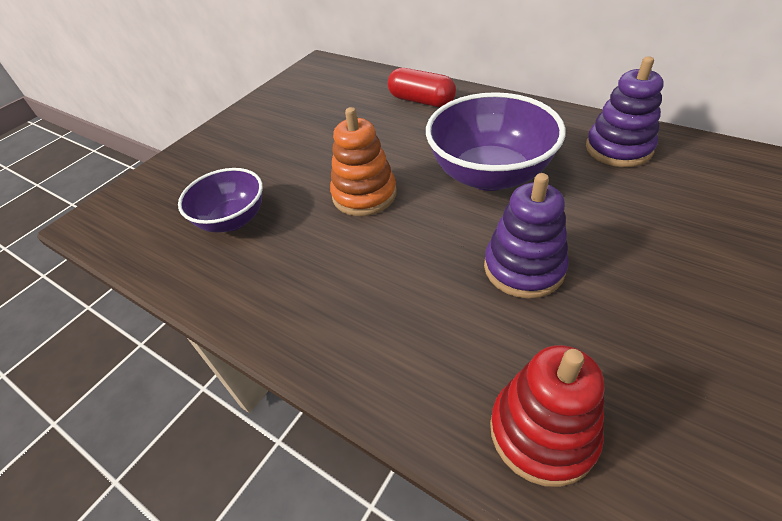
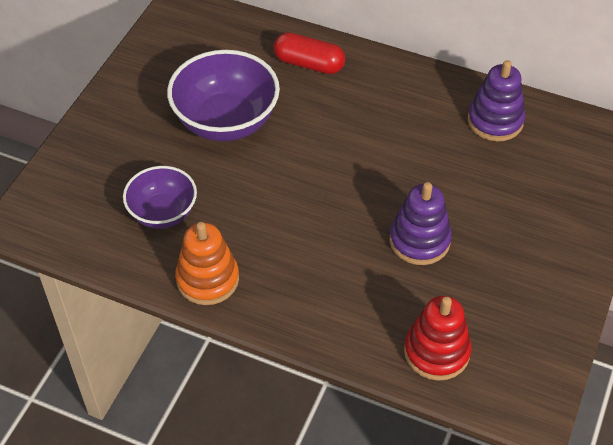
camera: 15 degrees left, 5 degrees up
orange stacking toy [330,107,397,216] -> orange stacking toy moved to [175,222,239,305]
purple bowl [426,92,566,191] -> purple bowl moved to [167,50,280,141]

